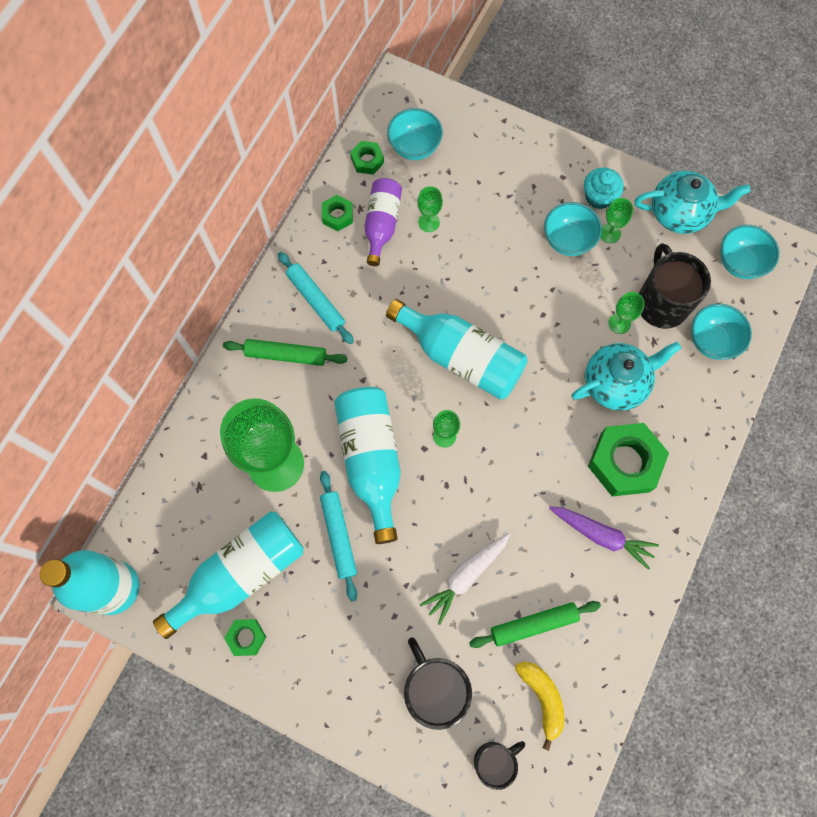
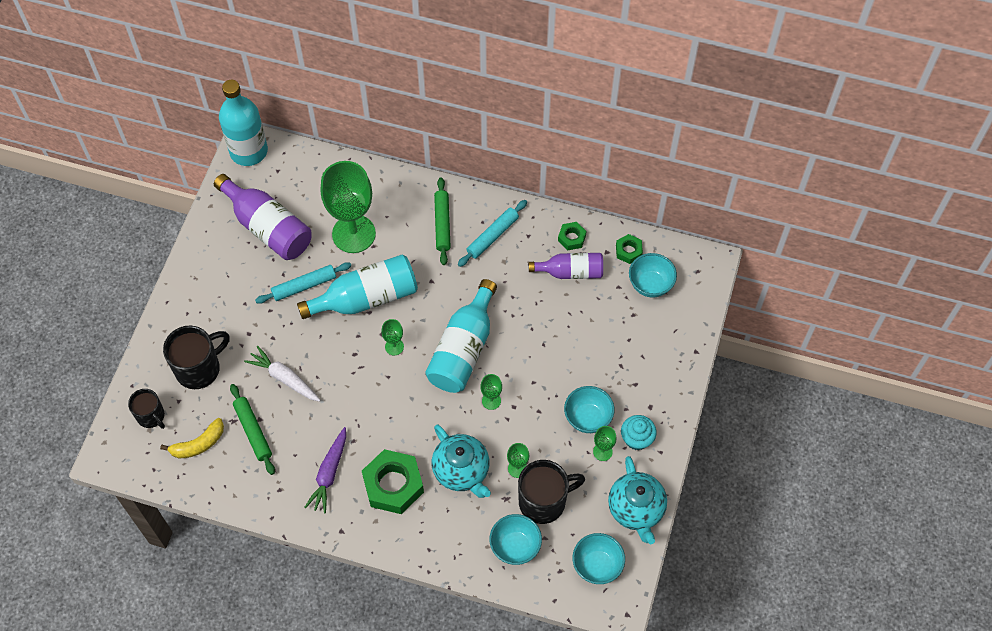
camera: 80 degrees right, 10 degrees down
turquoise bottle [153,512,304,639] -> purple bottle [214,174,312,260]
green nut [224,619,266,656] -> none
green goblet [417,186,443,232] -> green goblet moved to [480,374,502,410]

